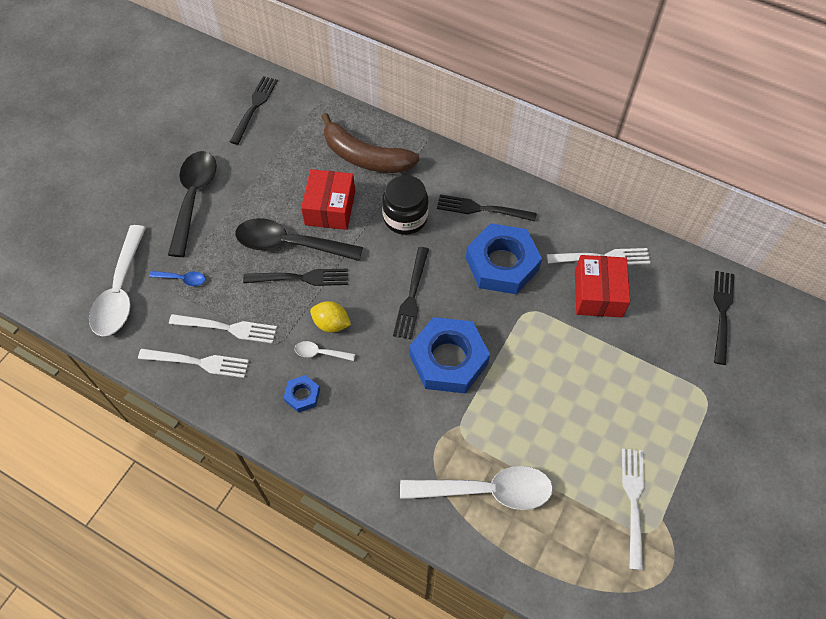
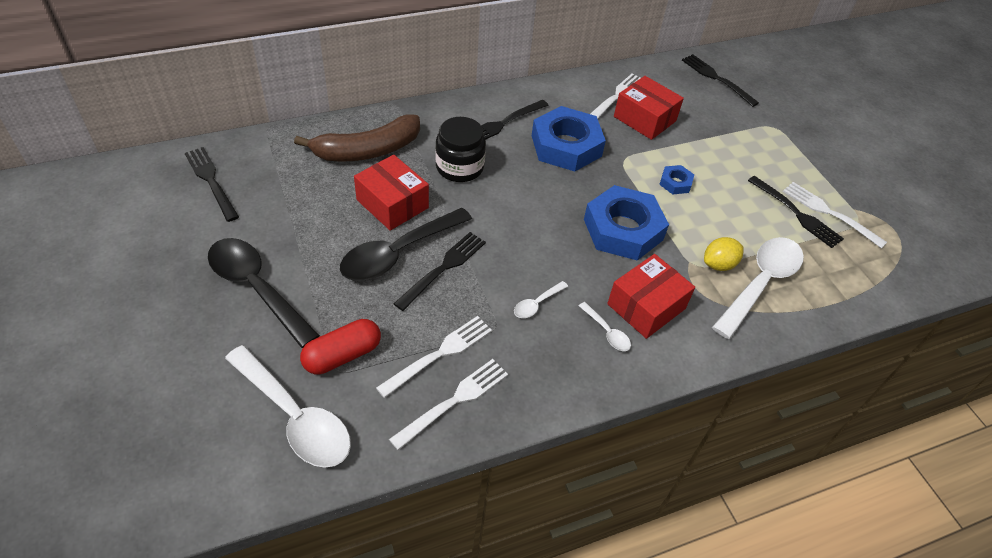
camera: 55 degrees left, 10 degrees down
blue spoon [149,271,205,286] -> red capsule [300,319,381,374]
blue nut [284,375,320,413] -> blue nut moved to [659,165,694,194]
yellow lemon [310,301,351,333] -> yellow lemon moved to [704,237,743,271]
black fork [393,247,429,339] -> black fork moved to [748,176,844,248]
none -> white spoon [579,302,631,351]
none -> red box [607,254,695,339]

